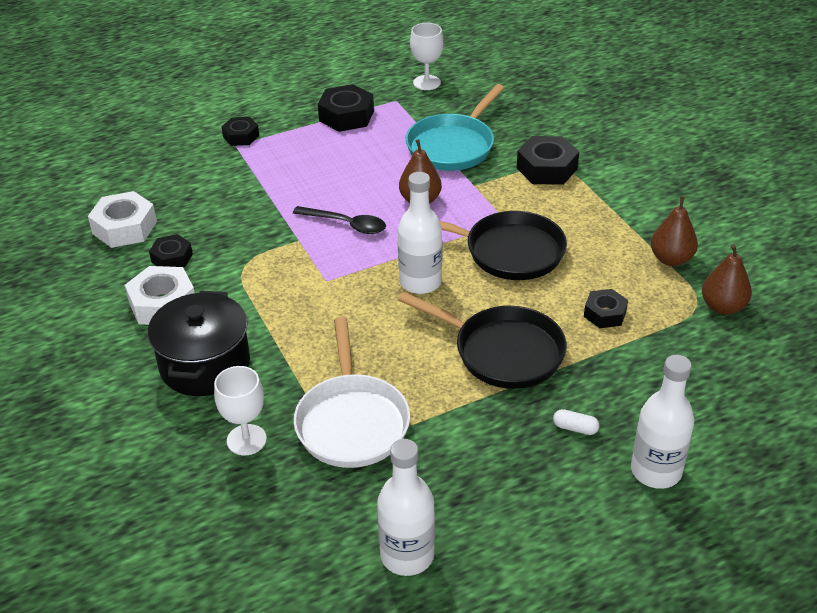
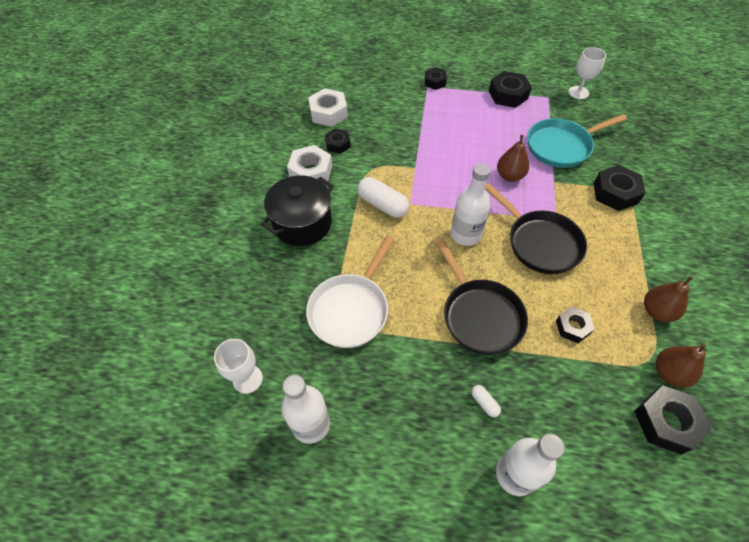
camera: 35 degrees right, 15 degrees up
white goblet [214,366,267,455] -> white goblet moved to [214,339,263,394]
black spoon [293,206,386,234] -> none
none -> white capsule [357,177,409,217]
none -> black nut [634,385,712,454]

